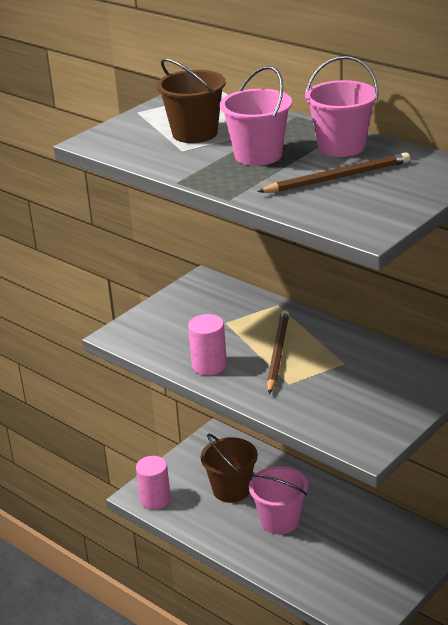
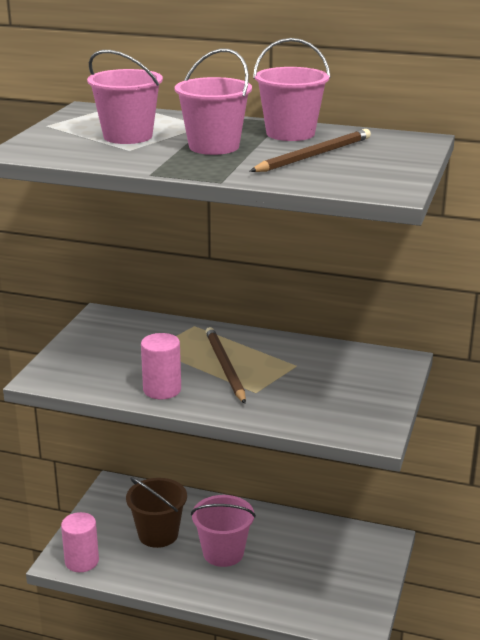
camera: 25 degrees left, 5 degrees down
brown bucket [156,58,226,143] -> pink bucket [87,50,163,144]

